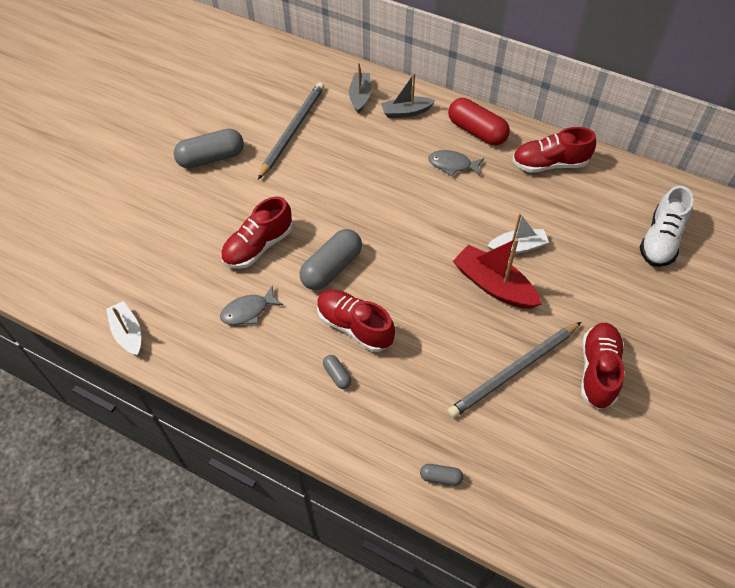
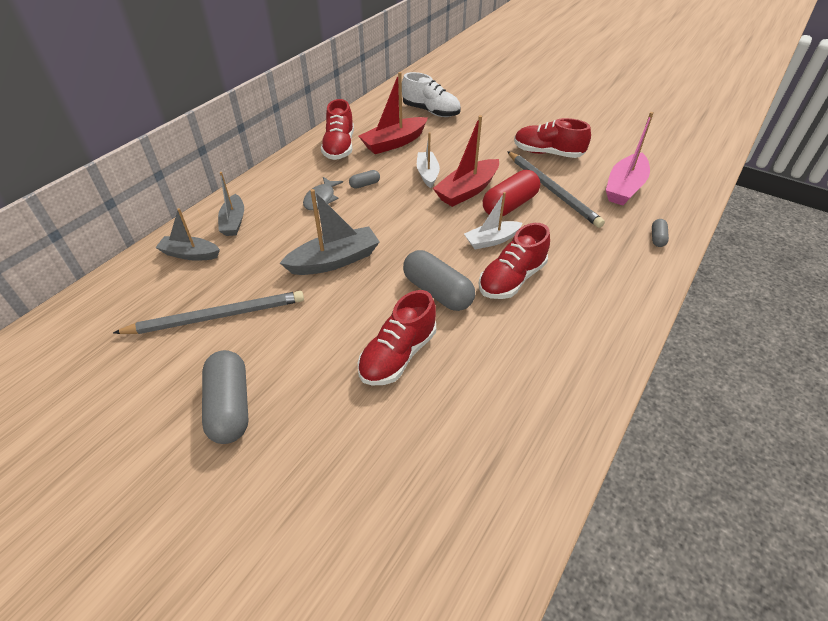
camera: 85 degrees left, 10 degrees down
white boat [106,301,141,355] -> white boat moved to [464,192,522,249]
grey fish [220,285,283,325] -> none
red shoe [221,196,292,269] -> red shoe turned 75 degrees clockwise [358,290,436,385]
grey pencil [258,82,325,180] -> grey pencil turned 135 degrees clockwise [113,291,304,334]
grey capsule [323,355,351,389] -> grey capsule moved to [349,170,380,189]
red capsule [448,98,510,145] -> red capsule moved to [483,170,540,216]
none -> grey boat [280,189,380,275]
none -> red boat [359,72,428,154]
none -> pink boat [606,112,653,205]

